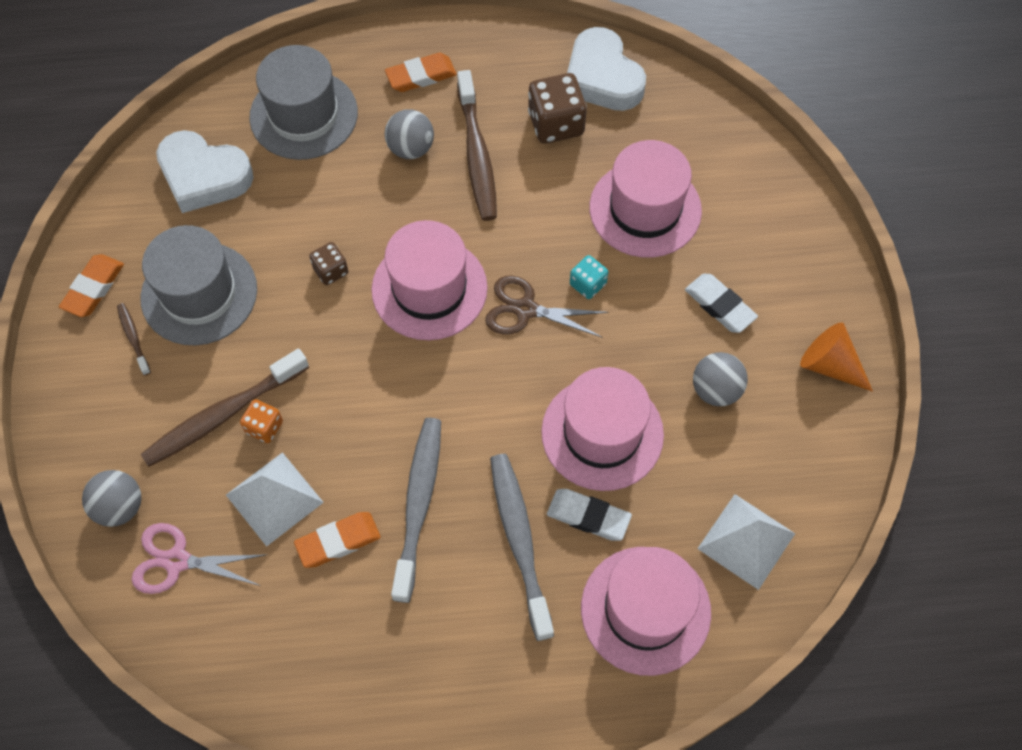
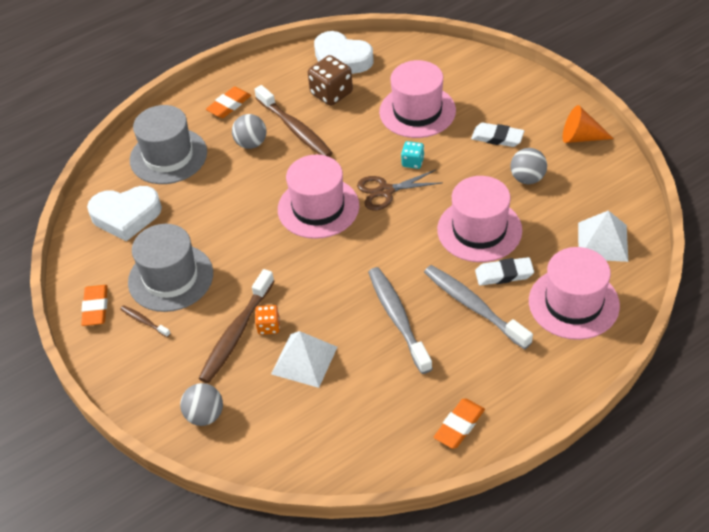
camera: 25 degrees left, 15 degrees down
pink scissors [131,523,268,594] -> none
orange eraser [294,512,381,568] -> orange eraser moved to [434,399,485,449]
brown dice [309,242,348,285] -> none

